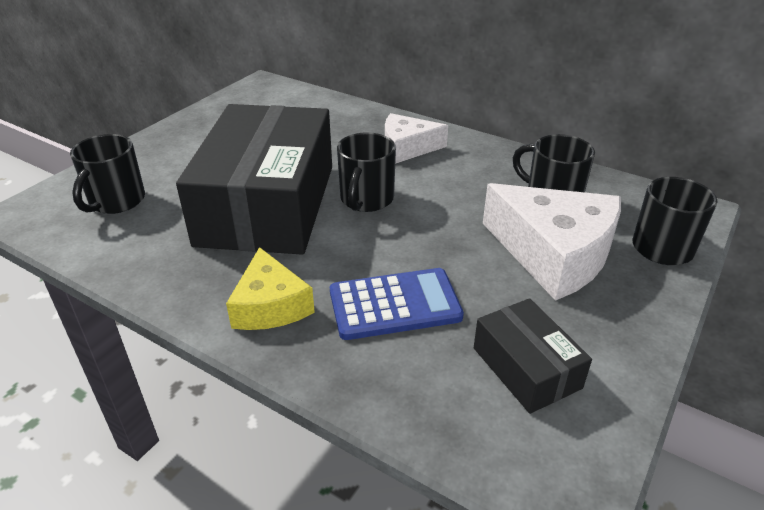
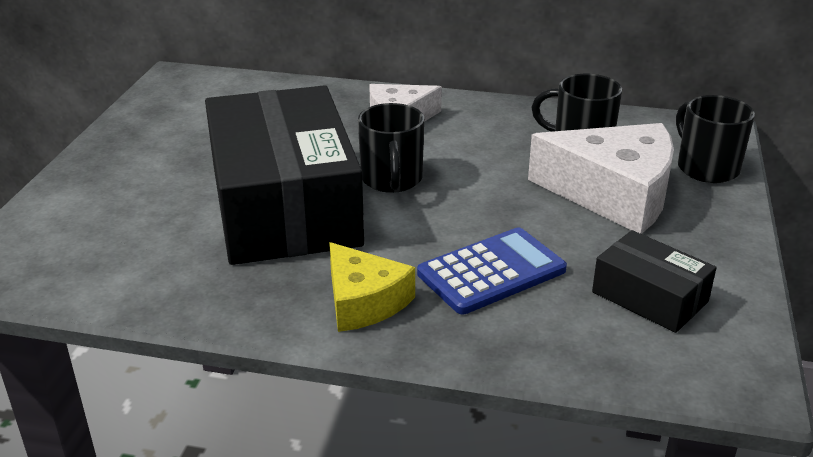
camera: 20 degrees left, 5 degrees down
black mug [70,134,145,214] -> none

